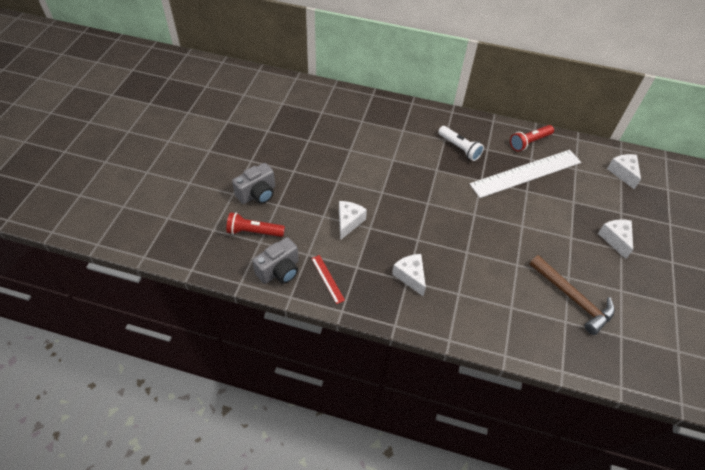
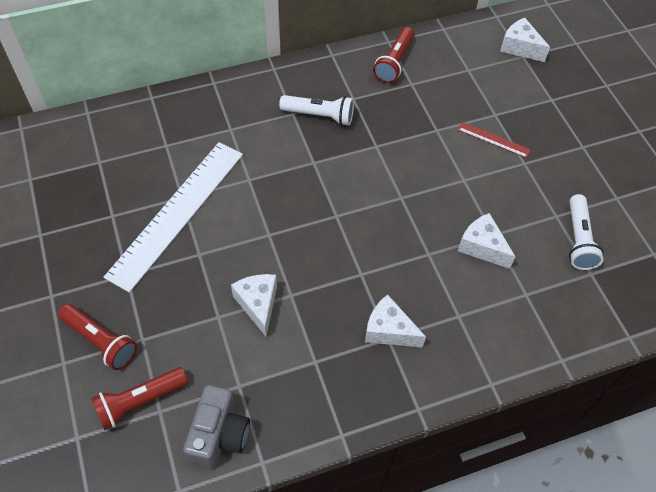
camera: 35 degrees left, 5 degrees up
grey camera [232,163,275,204] -> red flashlight [58,304,137,370]
red ruler [311,255,345,304] -> red ruler moved to [458,122,531,158]
white ruler [470,150,581,198] -> white ruler moved to [104,142,243,293]
brown hammer [529,255,615,335] -> white flashlight [569,194,604,270]
white cheese [598,219,633,259] -> white cheese moved to [458,213,516,269]

